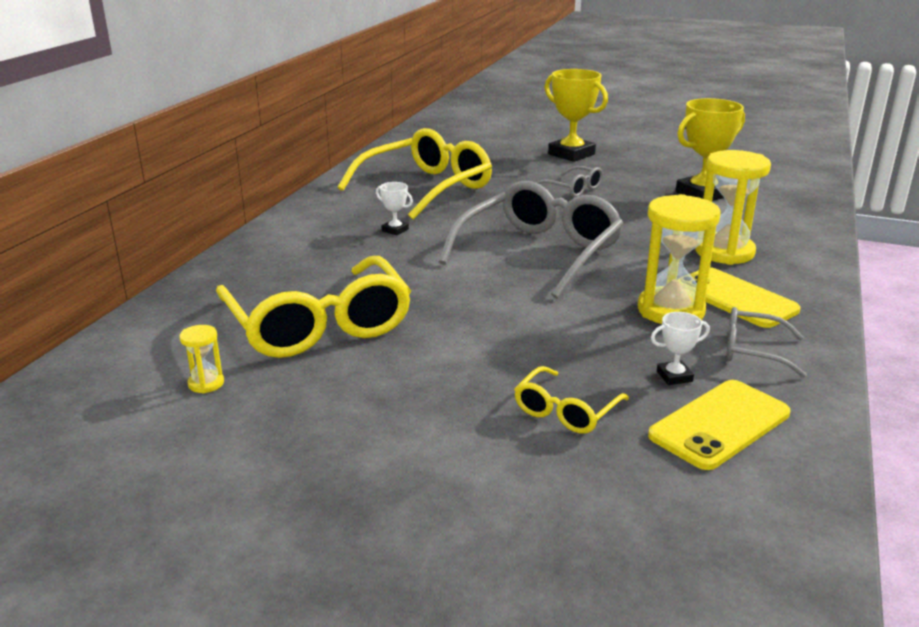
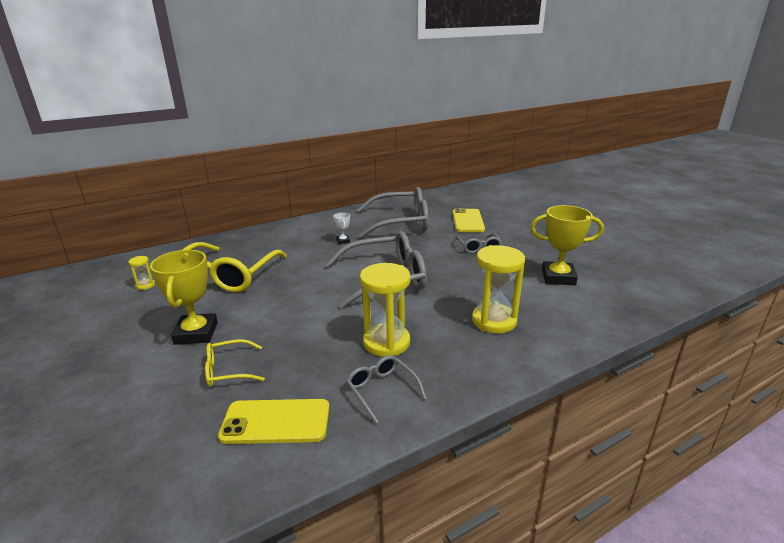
camera: 40 degrees right, 0 degrees up
yellow glasses [338,128,492,220] -> grey glasses [357,187,429,238]
yellow trophy [544,69,608,162] -> yellow trophy moved to [150,250,218,345]
white trophy [651,312,710,385] -> none
yellow phone [690,267,801,328] -> yellow phone moved to [452,208,485,232]

